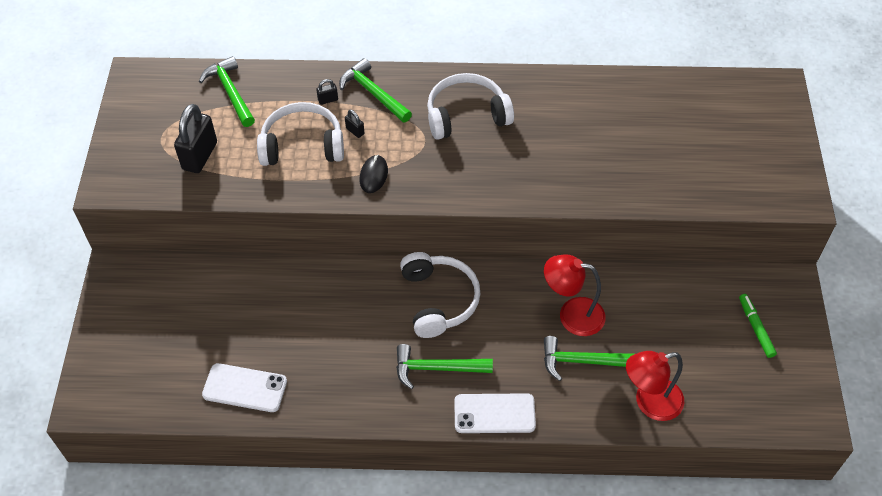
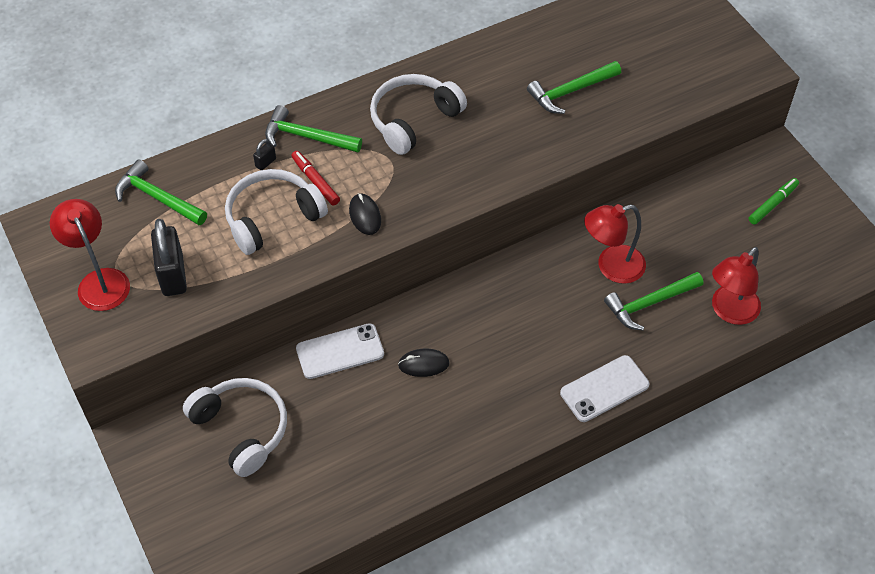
camera: 30 degrees left, 0 degrees up
white phone [202,363,287,412] -> white phone moved to [296,323,384,379]
black padlock [345,110,364,138] -> red marker [291,151,340,205]
green hammer [396,344,493,389] -> green hammer moved to [527,61,621,114]
white headphones [400,252,481,338] -> white headphones moved to [183,378,287,477]
green marker [739,294,777,358] -> green marker turned 90 degrees clockwise [749,178,799,225]
none -> red lamp [50,199,130,311]
none -> black mouse [398,349,450,377]

